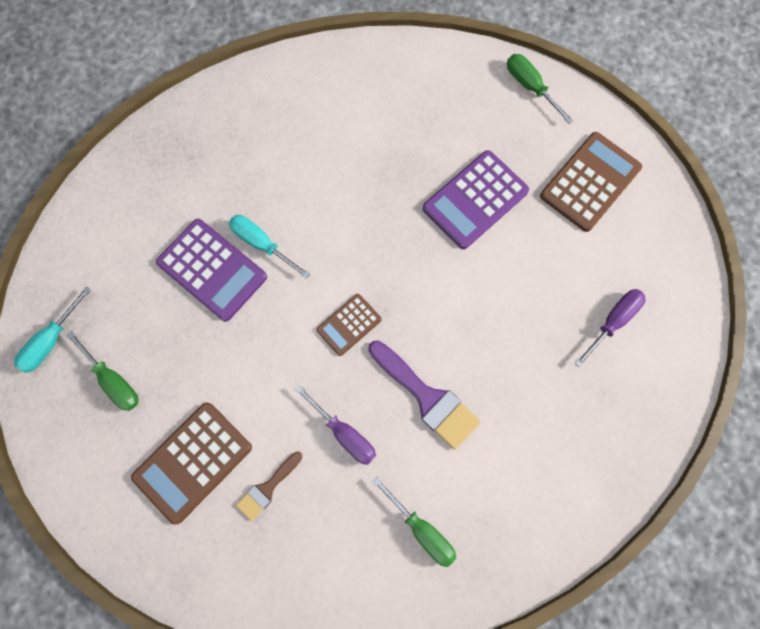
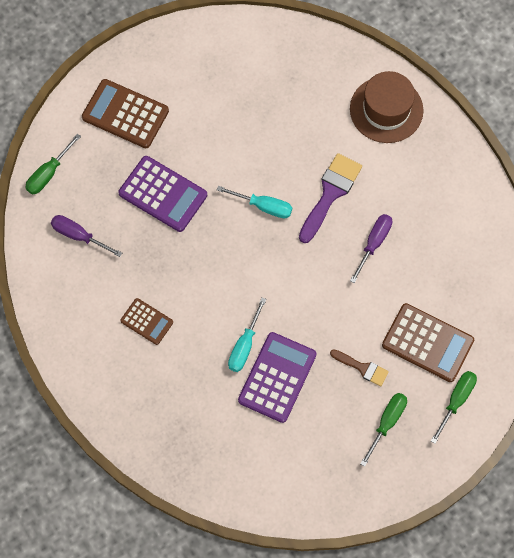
camera: 105 degrees left, 5 degrees down
turquoise screwdriver [14,286,91,373] -> turquoise screwdriver moved to [217,186,292,218]
brown brush [236,452,302,521] -> brown brush moved to [330,349,389,386]
brown calculator [317,294,381,356] -> brown calculator moved to [120,298,173,345]
green screwdriver [373,477,456,567] -> green screwdriver moved to [431,371,477,444]
purple screwdriver [574,289,646,368] -> purple screwdriver moved to [51,215,122,257]
none -> brown hat [350,71,424,143]

